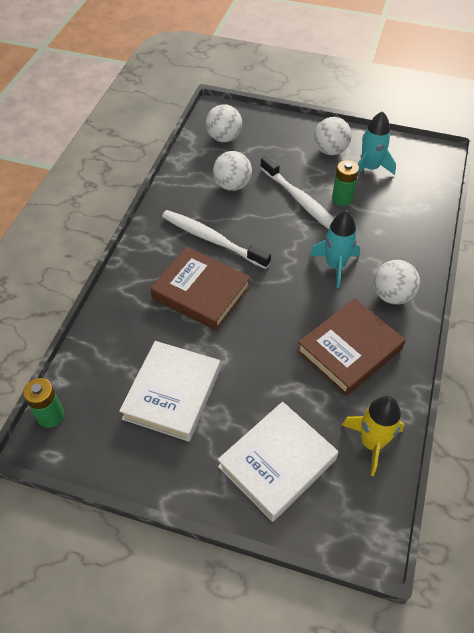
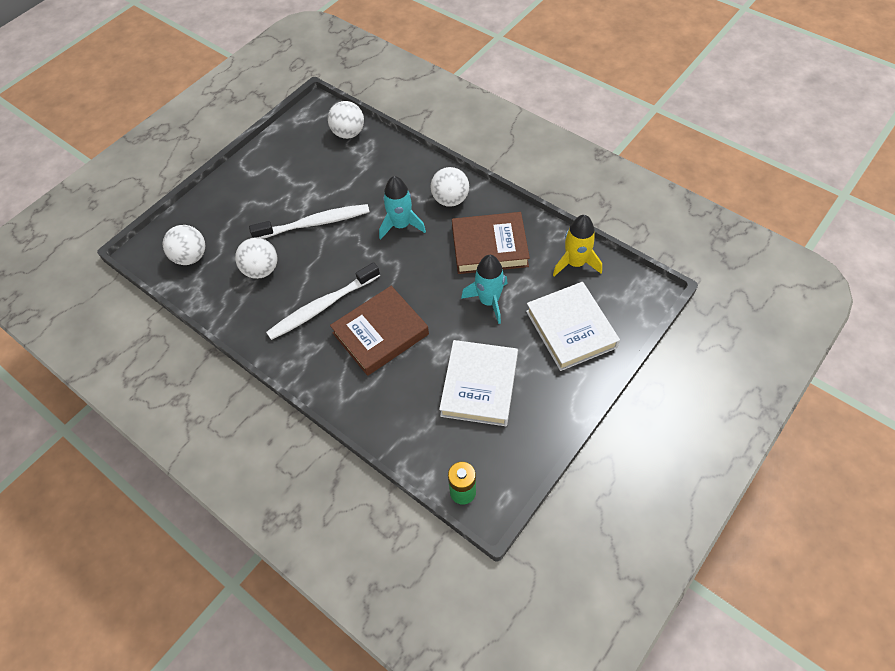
camera: 65 degrees left, 5 degrees up
white book [119,341,220,442] -> white book turned 60 degrees clockwise [439,340,518,426]
brown book [297,298,406,396] -> brown book turned 75 degrees counterclockwise [452,212,530,274]
white ball [314,117,352,155] -> white ball moved to [328,101,364,139]
green battery [332,160,359,206] -> none
turquoise rocket [358,111,396,175] -> turquoise rocket moved to [461,255,508,324]

